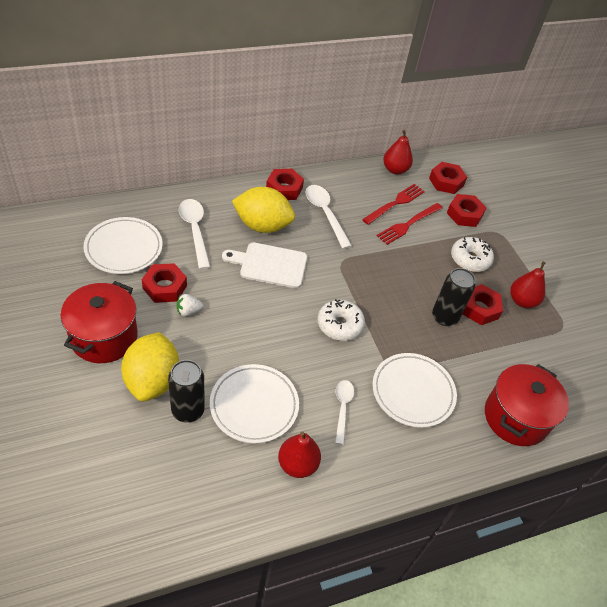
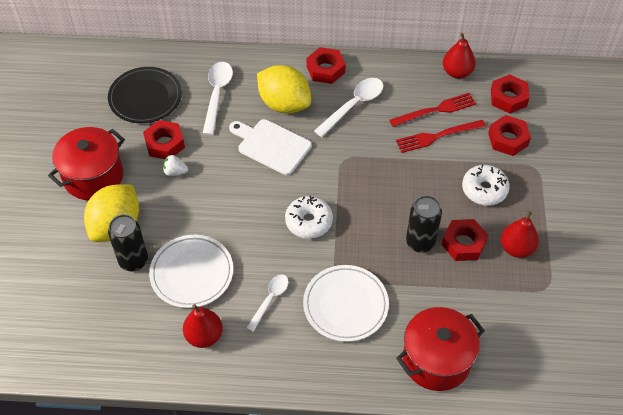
camera: 30 degrees right, 5 degrees up
white plate [83,217,163,274] -> black plate [108,67,182,123]
white spoon [305,185,352,249] -> white spoon turned 45 degrees clockwise [314,78,383,137]

